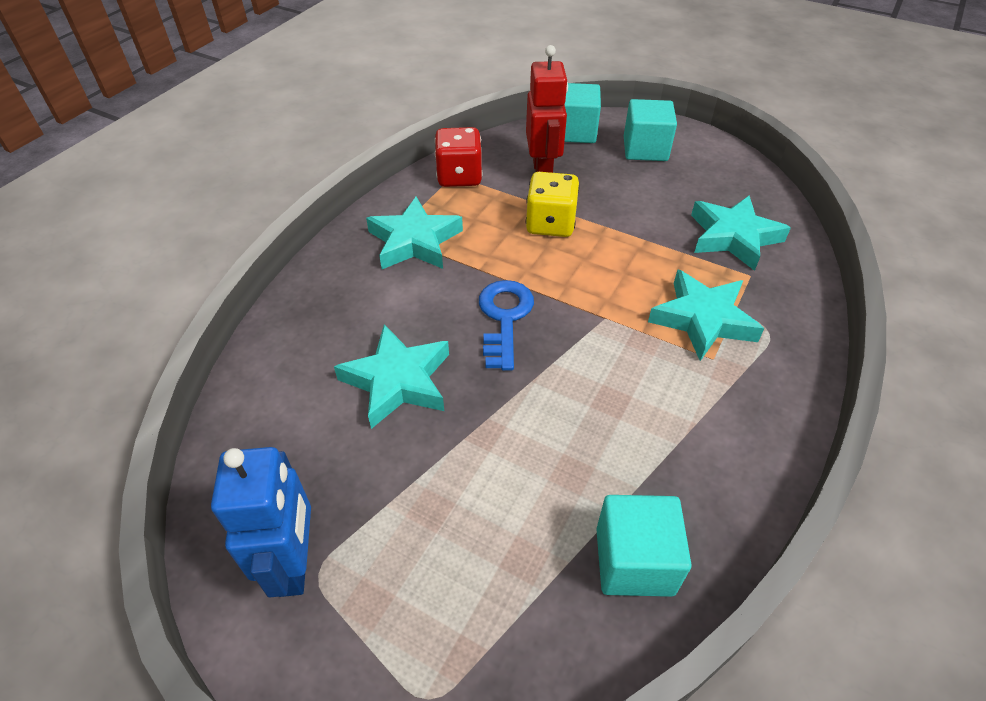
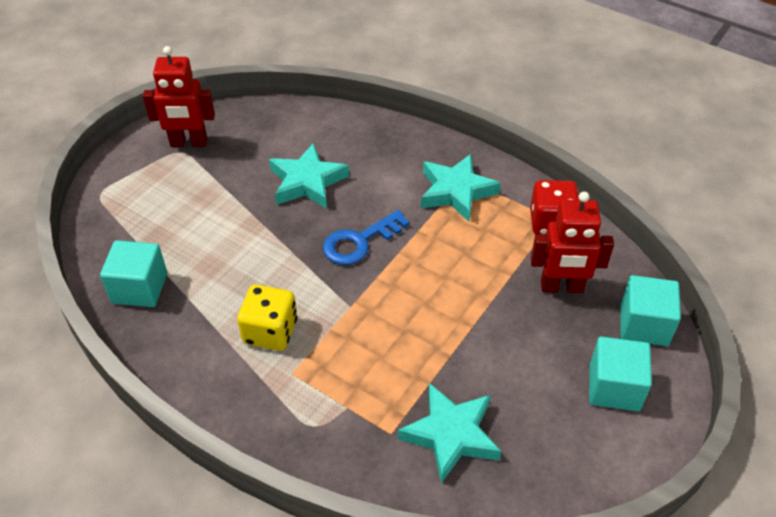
camera: 95 degrees right, 0 degrees up
blue robot [211,447,311,597] -> red robot [143,46,215,147]
blue key [479,280,534,371] -> blue key turned 135 degrees clockwise [323,210,410,265]
yellow dice [526,172,579,237] -> yellow dice moved to [237,285,297,351]
turquoise star [648,269,764,361] -> none

